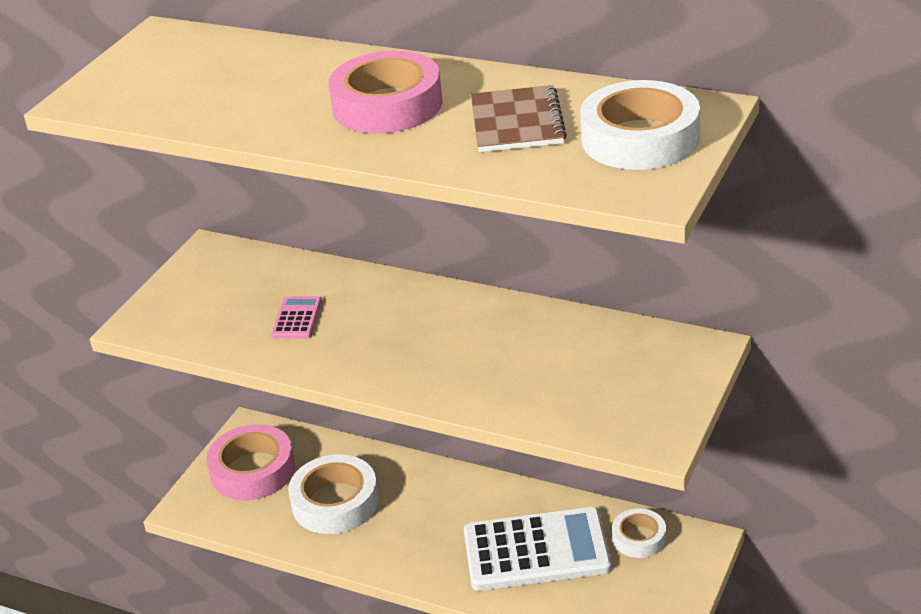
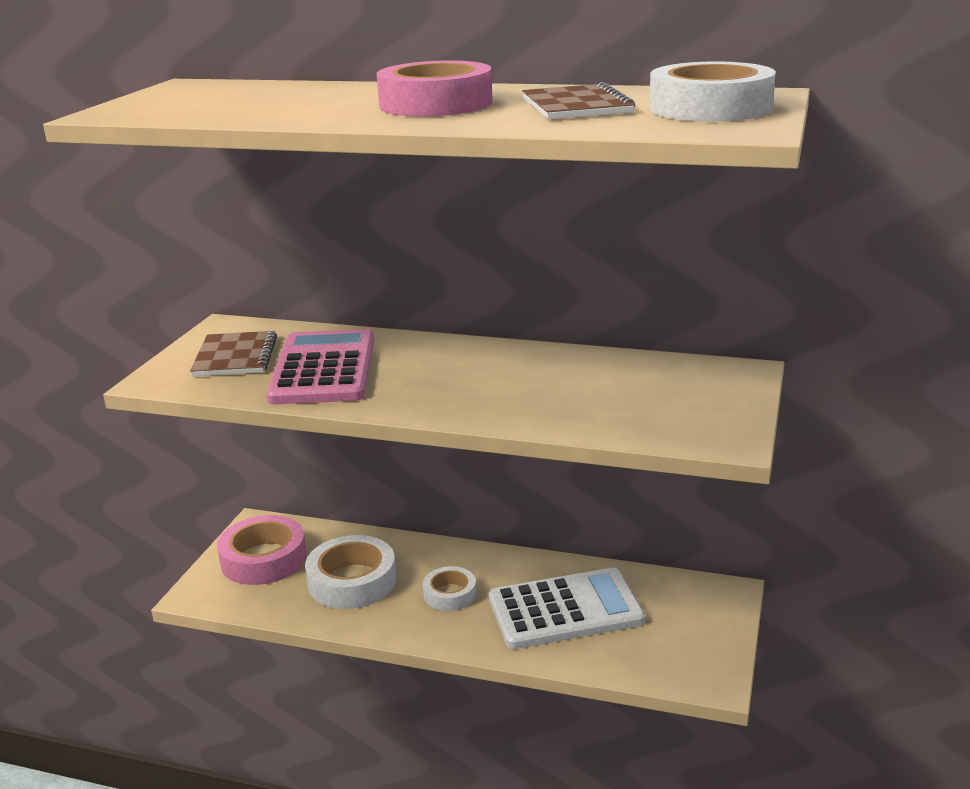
camera: 10 degrees left, 10 degrees down
pink calculator [271,296,322,338] -> pink calculator [266,329,374,405], size x2.26
white tape [612,508,666,558] -> white tape moved to [423,566,476,611]
none -> brown notebook [190,331,277,376]

